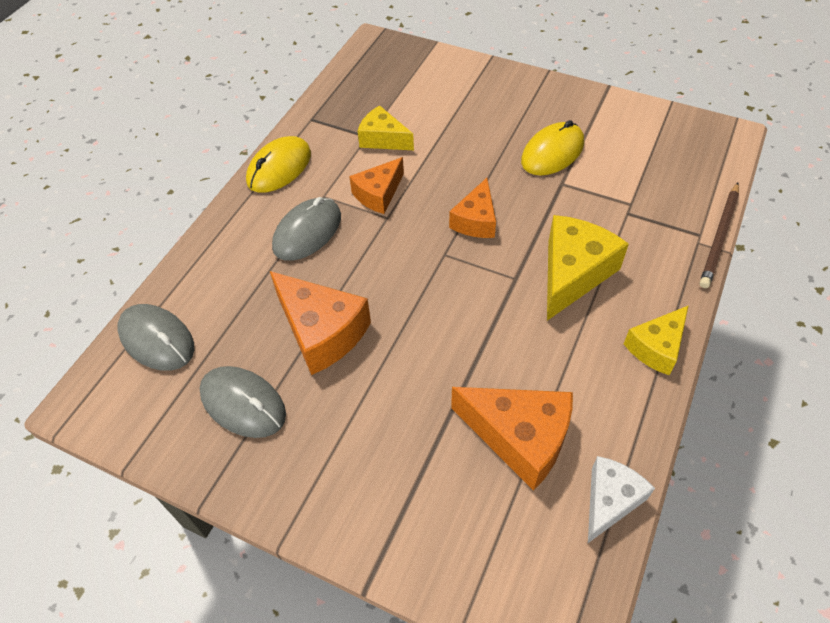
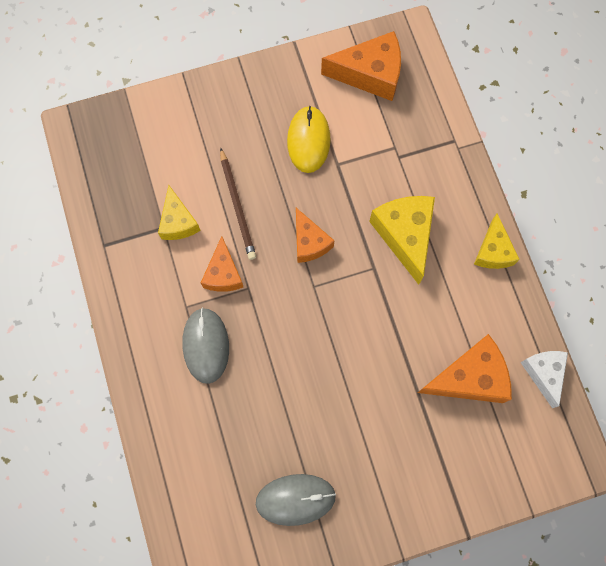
camera: 45 degrees left, 20 degrees up
grey mouse [117,304,194,371] -> none
yellow mouse [246,136,311,193] -> none
orange cheese [270,271,371,375] -> orange cheese moved to [321,31,401,101]
yellow cheese [358,105,414,150] -> yellow cheese turned 90 degrees counterclockwise [158,185,201,240]
brown pencil [700,183,739,288] -> brown pencil moved to [220,147,256,260]

